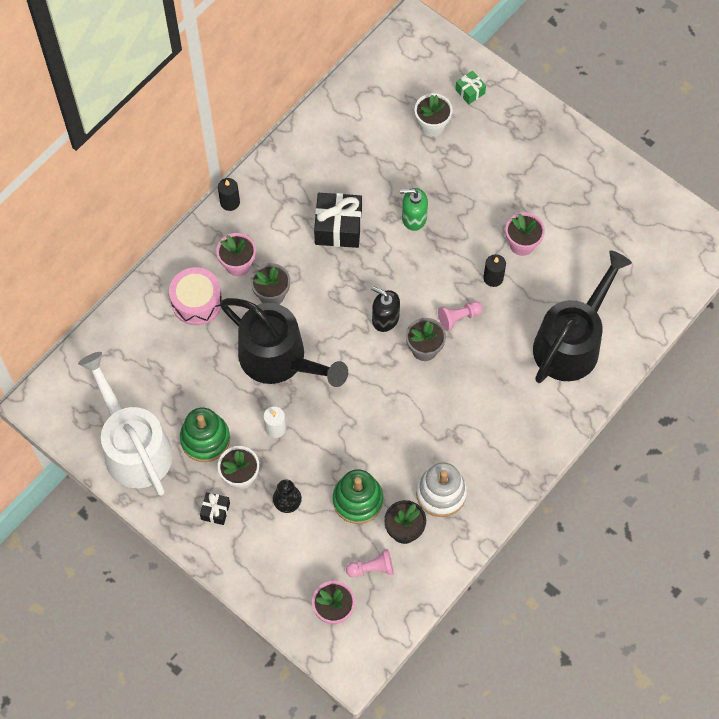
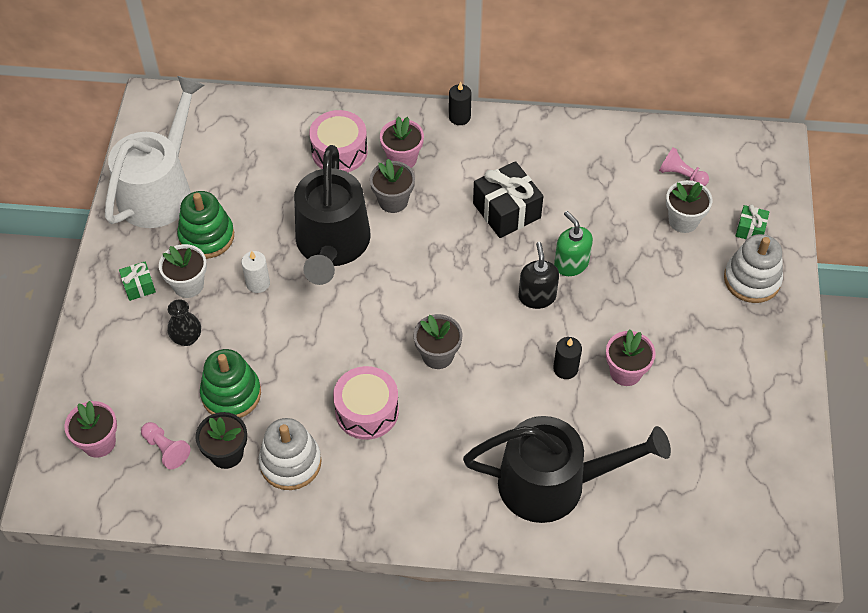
camera: 55 degrees right, 10 degrees down
black gift [200,492,230,525] -> green gift [119,262,156,301]
black soap dispenser [371,286,400,332] -> black soap dispenser moved to [519,242,559,309]
pink pawn [438,301,482,331] -> pink pawn moved to [659,147,709,186]
none -> pink drum [333,366,399,440]
none -> white stacking toy [724,234,783,303]

